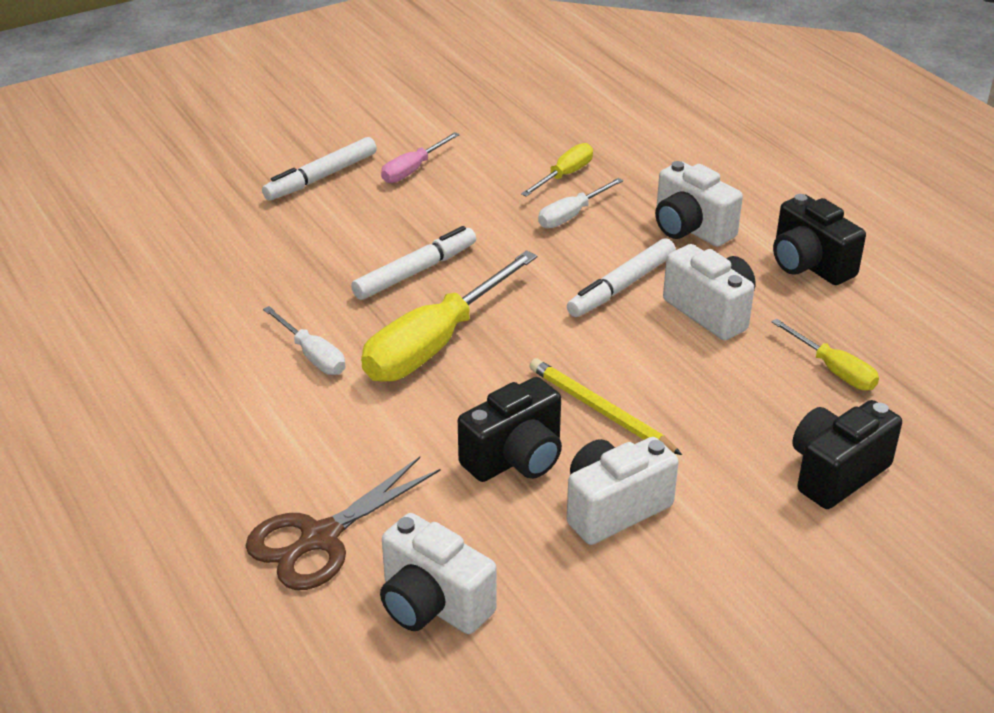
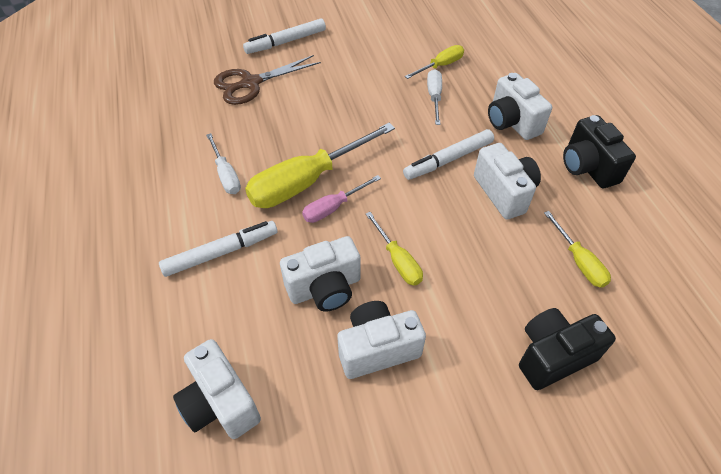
camera: 15 degrees right, 15 degrees up
brown scissors [245,457,440,590] -> brown scissors moved to [214,55,321,105]
white marker [351,226,476,300] -> white marker moved to [159,221,278,277]
pink screwdriver [381,132,460,183] -> pink screwdriver moved to [302,175,381,223]
black camera [458,377,562,482] -> white camera [280,236,361,311]
yellow pencil [530,358,682,455] -> yellow screwdriver [366,212,423,286]
white screwdriver [538,178,623,228] -> white screwdriver turned 120 degrees clockwise [427,69,442,125]

